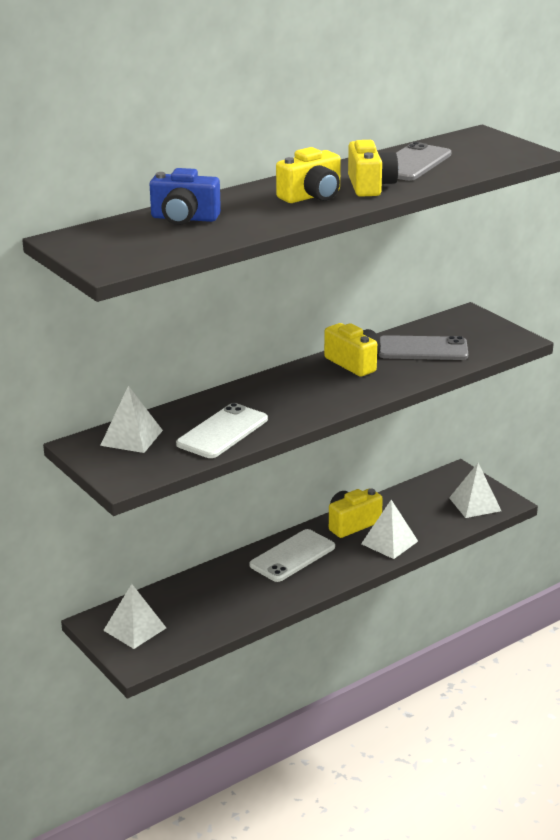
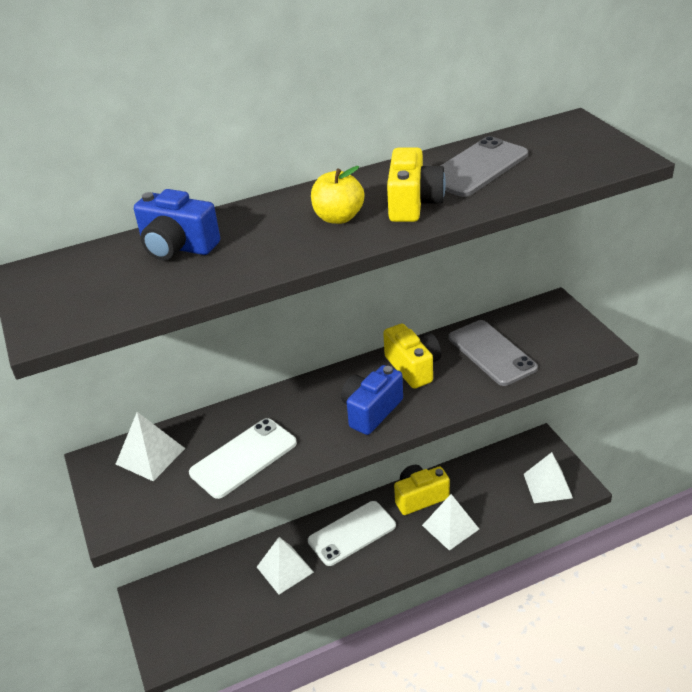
camera: 15 degrees right, 10 degrees up
white pyramid [103,584,166,649] -> white pyramid moved to [257,537,314,594]
yellow camera [276,147,341,203] -> yellow apple [311,166,364,224]
grey phone [379,335,468,360] -> grey phone turned 45 degrees clockwise [449,320,538,386]
none -> blue camera [341,365,403,435]

